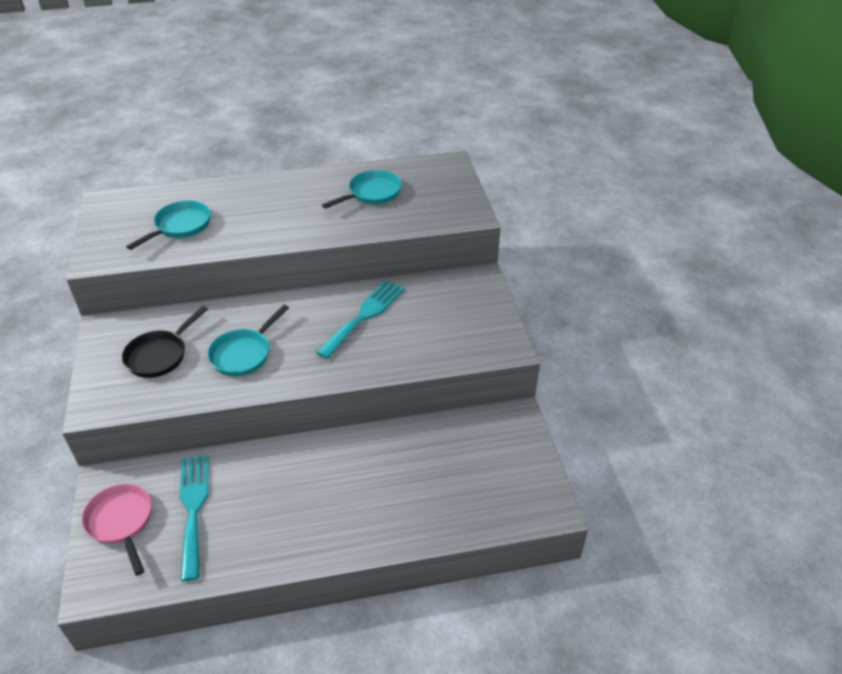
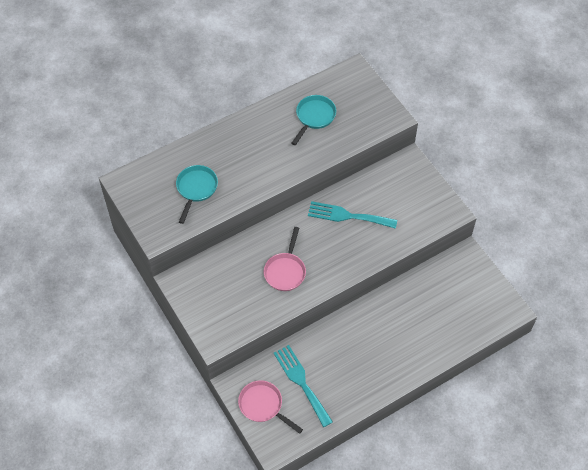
camera: 20 degrees left, 15 degrees up
black pan [122,306,208,378] -> none
turquoise pan [208,305,289,376] -> pink pan [264,227,306,291]
turquoise fork [316,280,405,359] -> turquoise fork turned 90 degrees counterclockwise [308,201,397,229]

